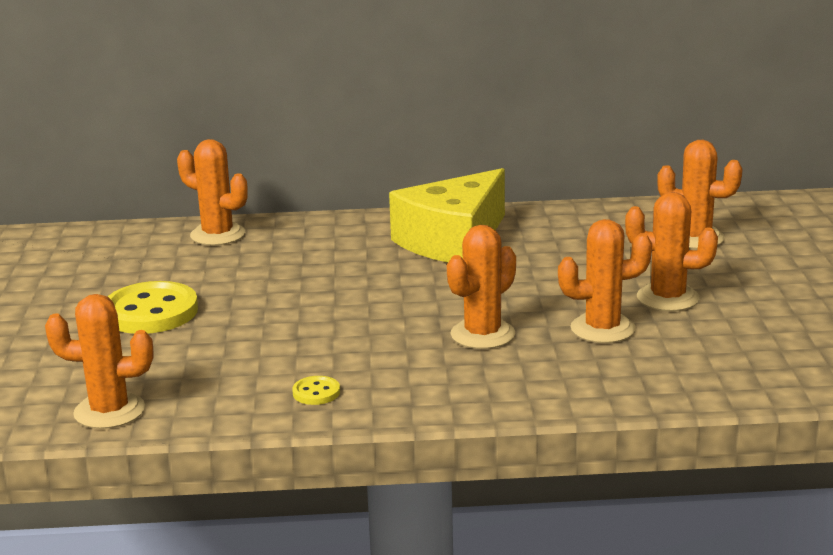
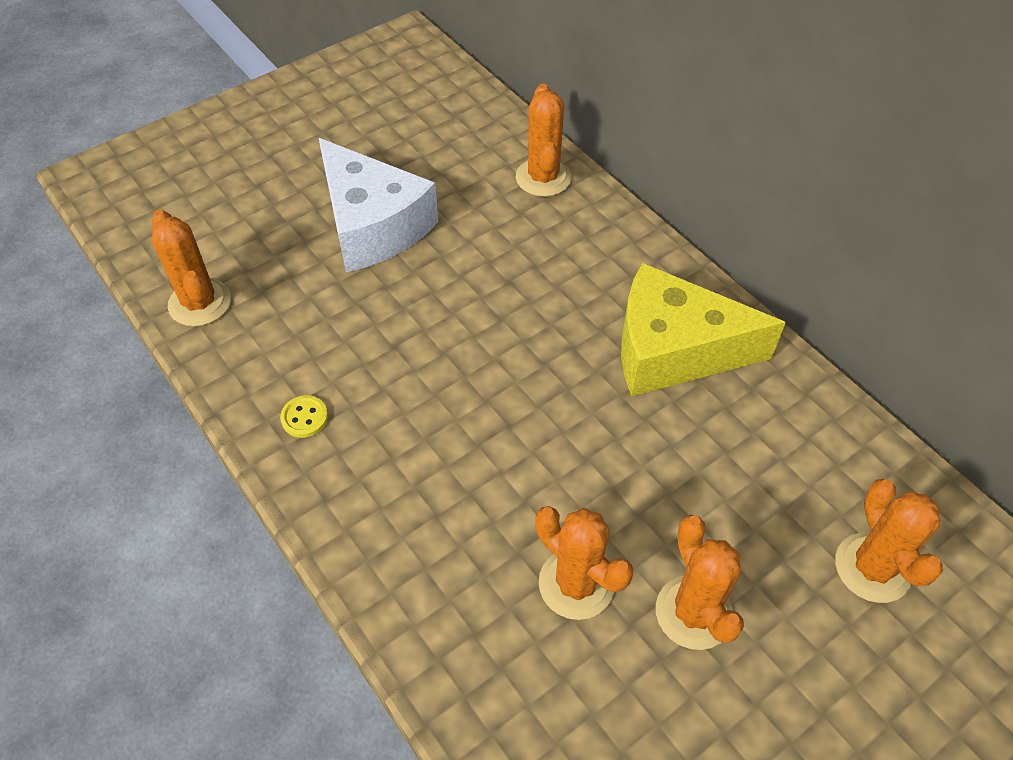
camera: 55 degrees right, 30 degrees up
yellow button [107,281,198,334] -> white cheese [319,138,438,272]
orange cactus [447,225,516,349] -> none

